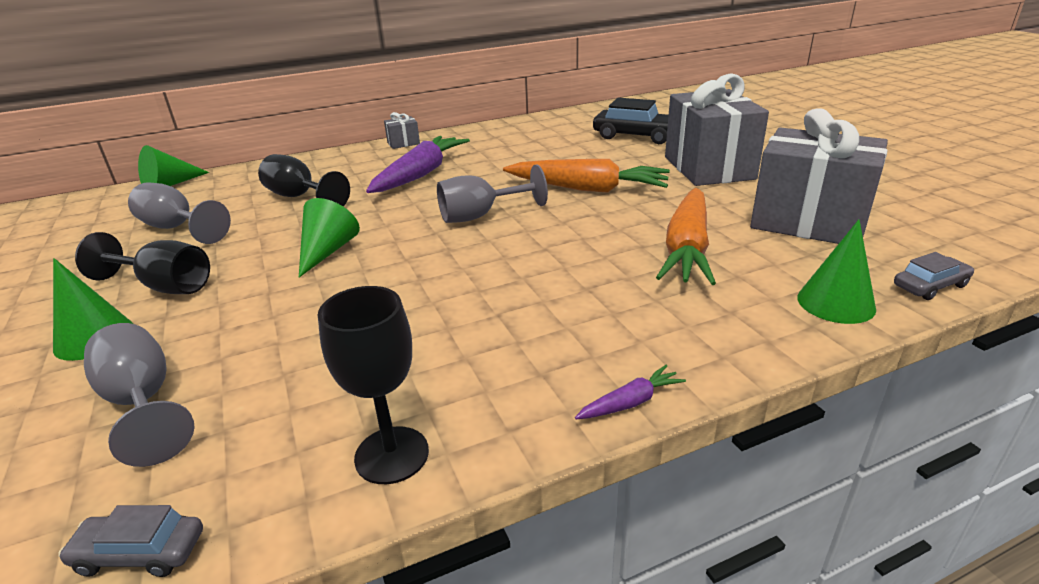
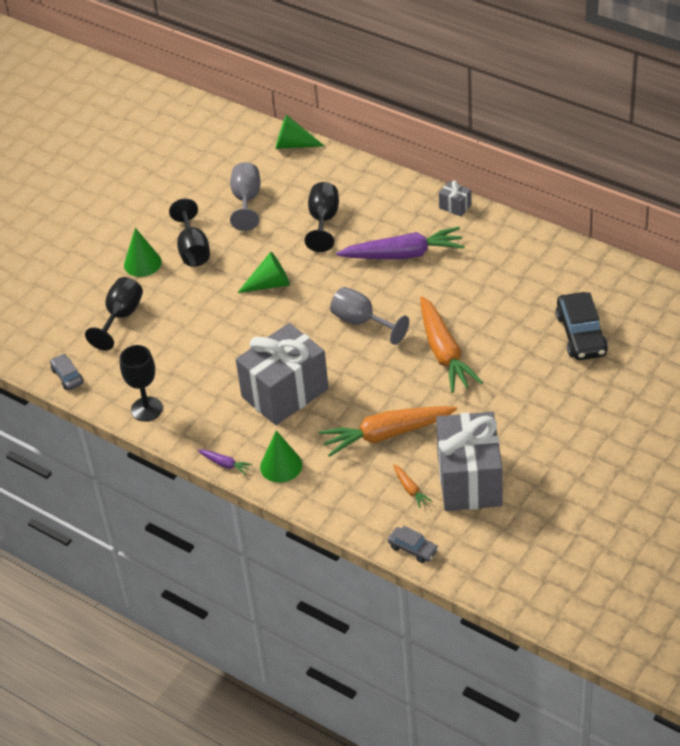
camera: 60 degrees right, 15 degrees up
grey goblet [84,323,195,467] -> black goblet [85,277,143,350]
grey gift [665,73,769,186] -> grey gift moved to [236,323,329,425]
green cone [797,219,876,324] -> green cone moved to [260,430,302,483]
none -> orange carrot [393,464,432,508]

